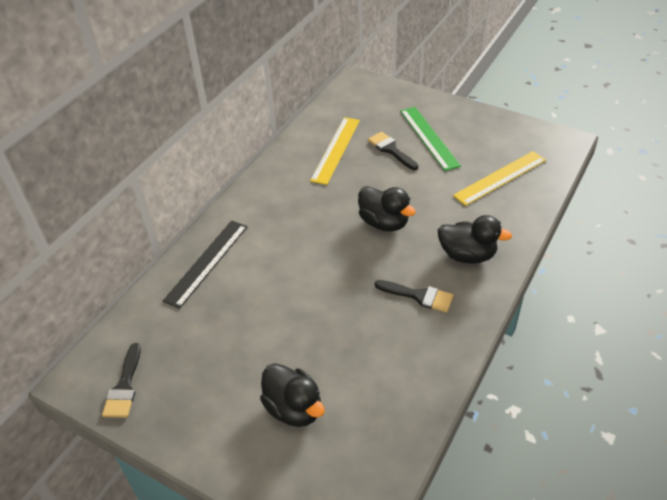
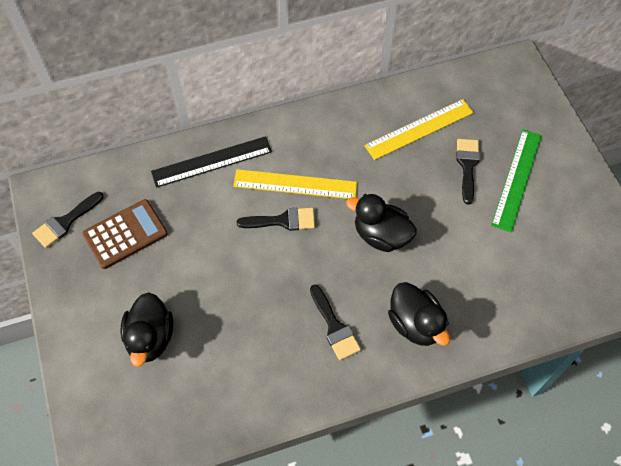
camera: 40 degrees right, 15 degrees up
black duck [358,186,416,232] -> black duck turned 120 degrees clockwise [346,194,417,252]
yellow ruler [453,151,546,206] -> yellow ruler moved to [233,169,357,199]
none -> brown calculator [82,199,168,269]
none -> black brush [237,208,315,231]

